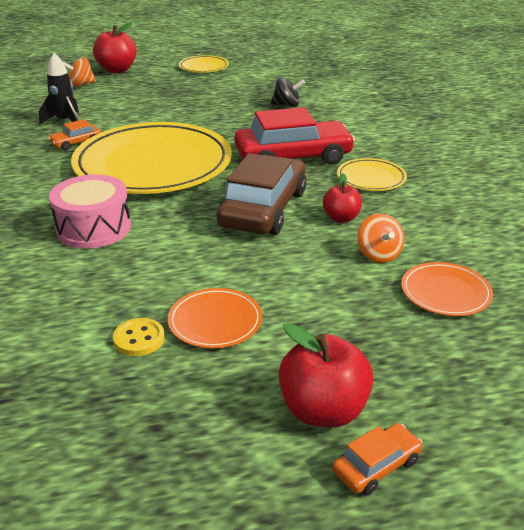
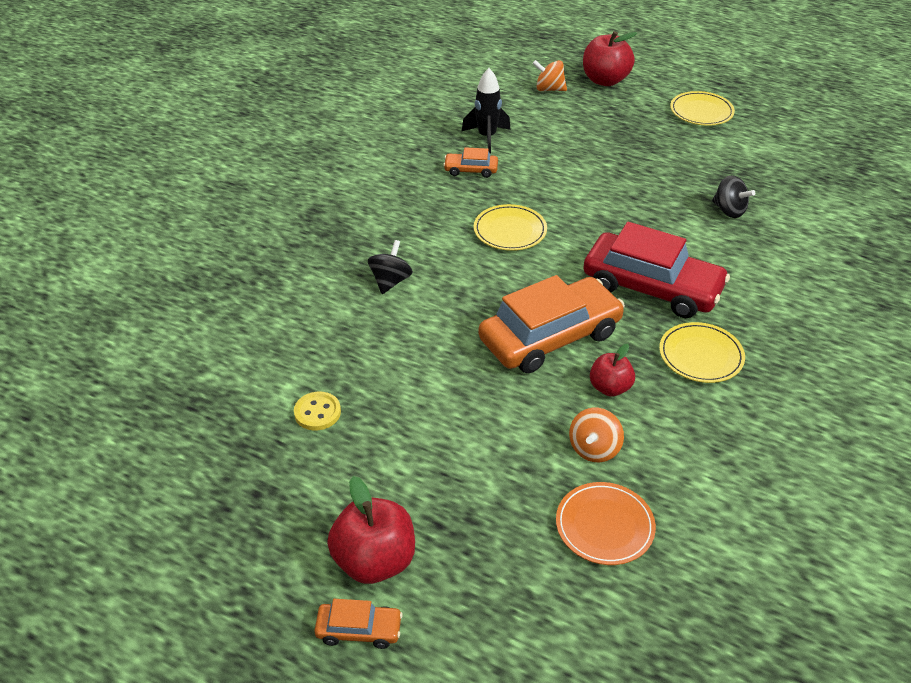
camera: 40 degrees right, 10 degrees up
pink drum [49,174,131,249] -> black spinning top [368,240,413,294]
yellow plate [71,122,232,194] -> yellow plate [474,204,547,251], size x0.42
orange plate [168,288,262,348] -> none
brown car [217,153,306,235] -> orange car [478,275,625,373]

